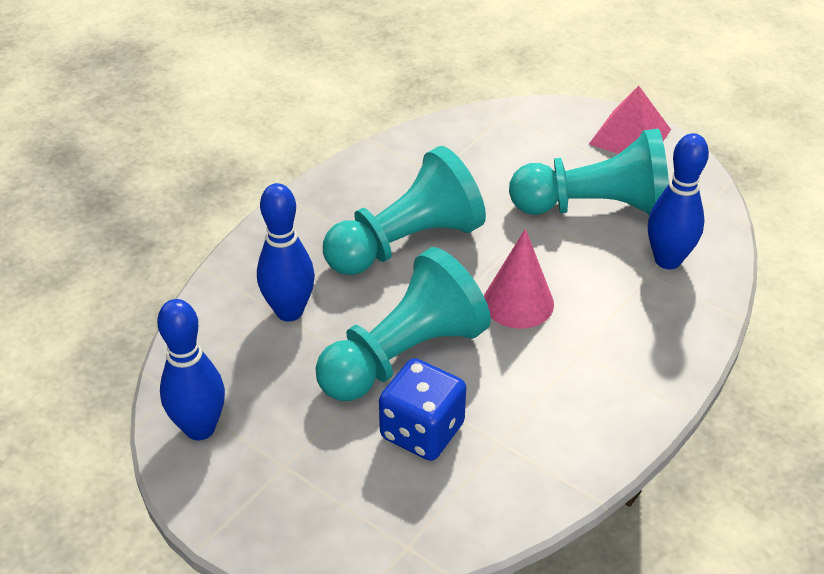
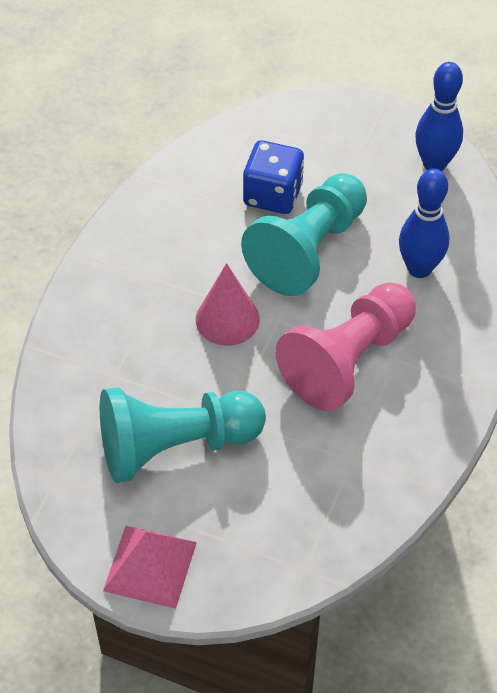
camera: 165 degrees right, 10 degrees up
turquoise pawn [323,146,486,275] -> pink pawn [275,282,416,411]
blue bowling pin [648,133,709,269] -> none

